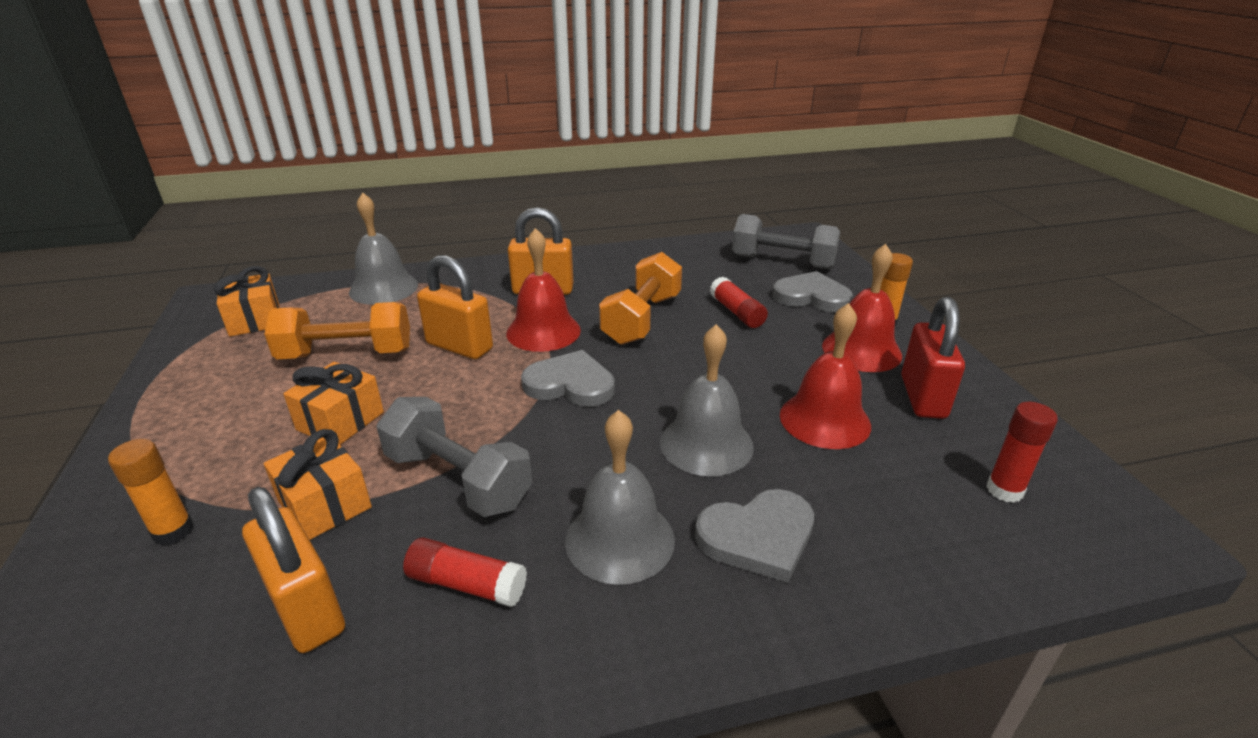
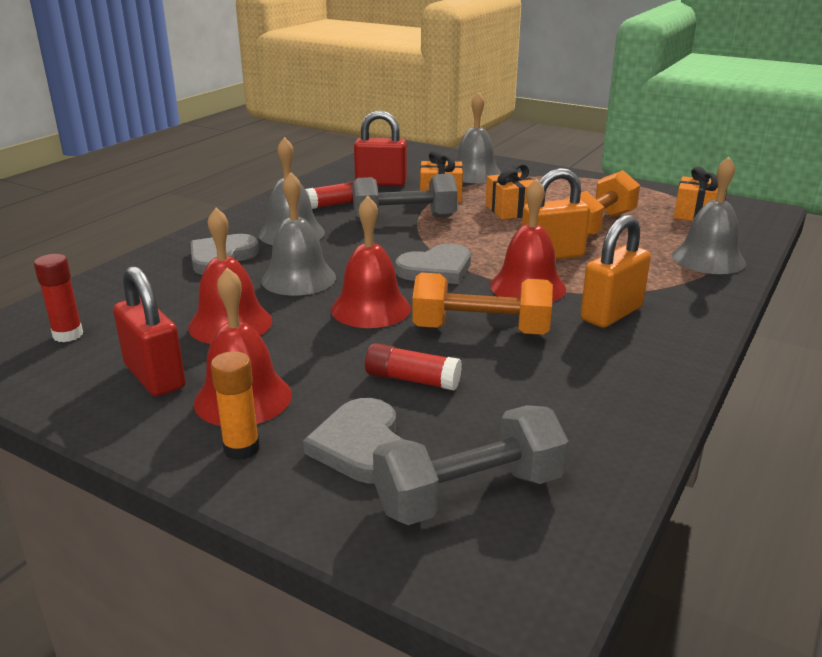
camera: 135 degrees right, 5 degrees down
orange glue stick [108,439,194,545] -> grey bell [456,92,501,183]
orange padlock [242,487,345,653] -> red padlock [354,110,407,186]
orange dumbbell [599,252,682,345] -> orange dumbbell turned 60 degrees counterclockwise [412,273,553,335]
grey heart [772,271,853,312] -> grey heart turned 105 degrees clockwise [303,398,402,483]
none -> red bell [331,196,411,328]

